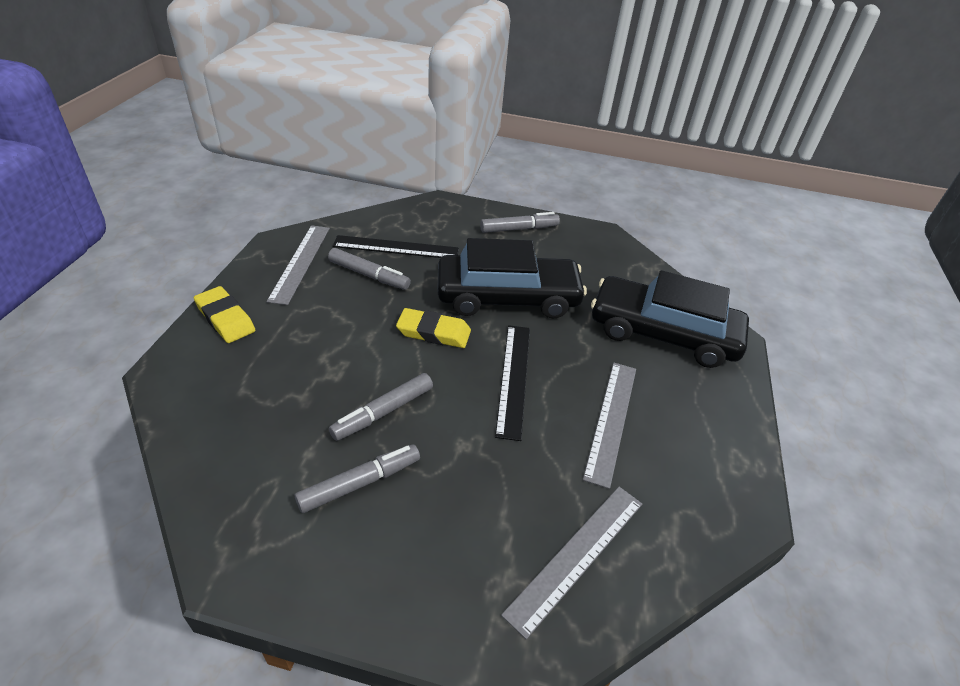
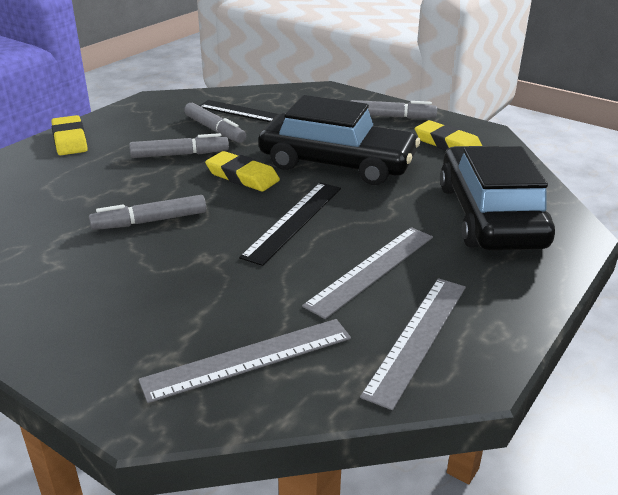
camera: 25 degrees right, 10 degrees down
grey ruler [267,225,330,305] -> grey ruler moved to [360,278,466,410]
grey marker [295,444,420,513] -> grey marker moved to [129,133,229,158]
black car [591,270,749,368] -> black car turned 45 degrees clockwise [440,146,555,251]
none -> yellow eraser [415,120,482,151]

